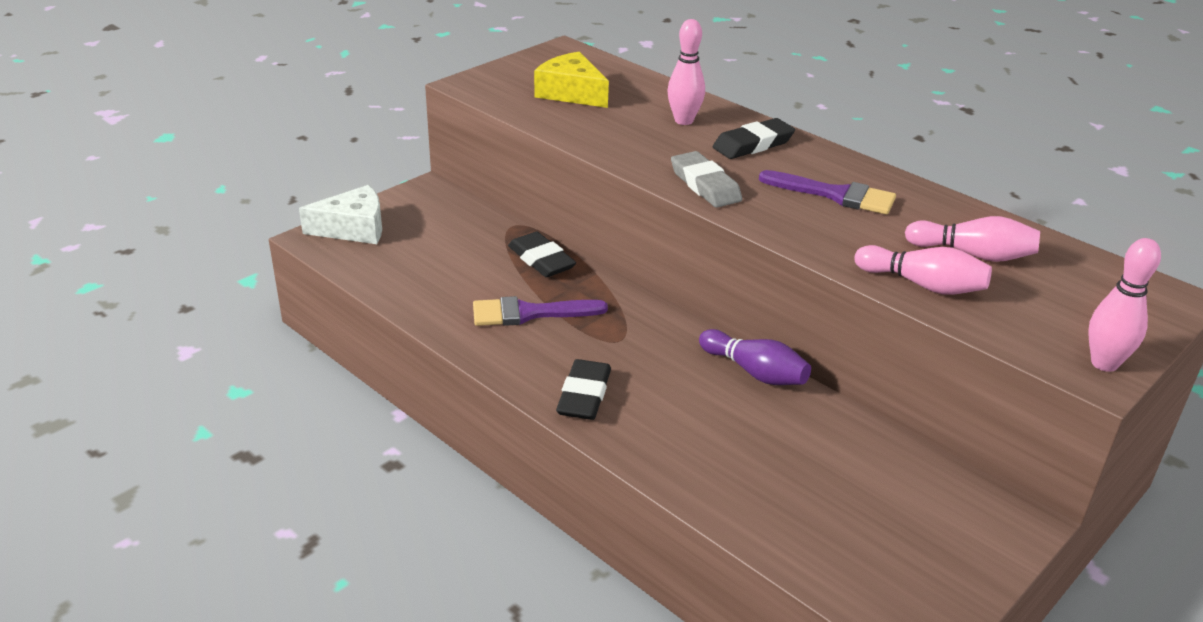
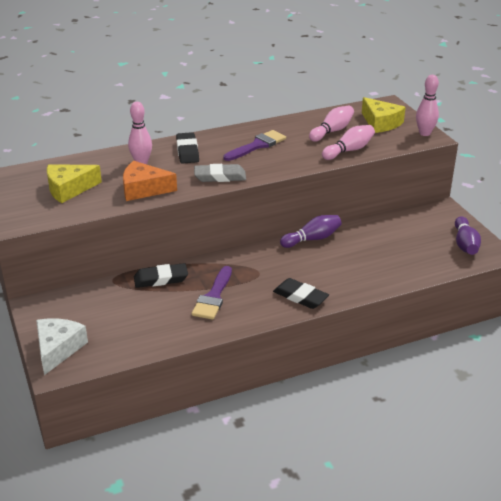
camera: 65 degrees left, 0 degrees up
none -> orange cheese [123,161,177,201]
none -> yellow cheese [362,97,406,133]
none -> purple bowling pin [455,216,481,255]

